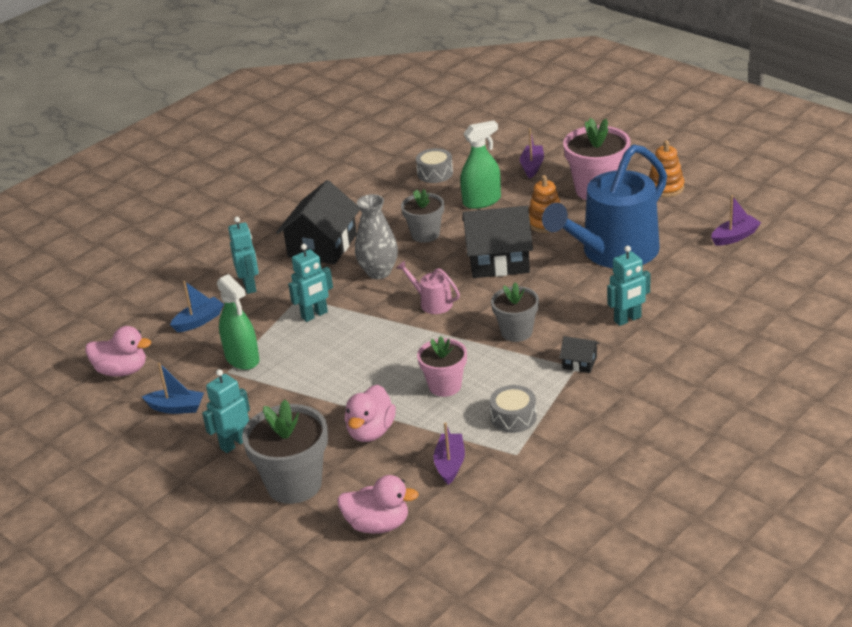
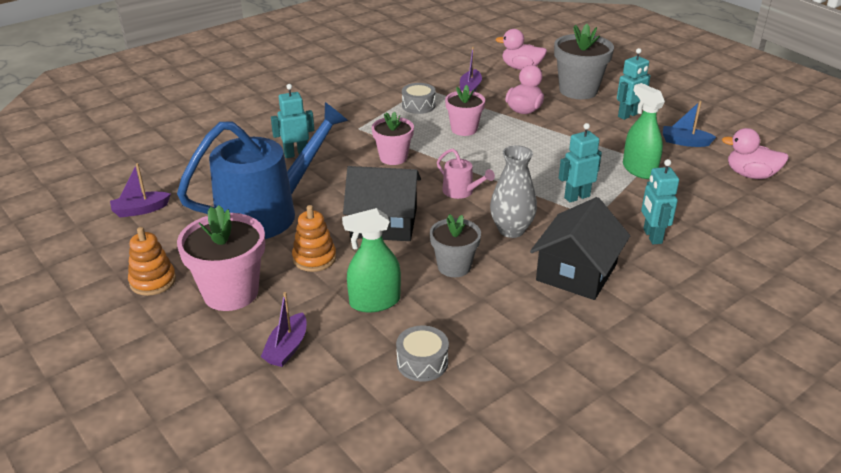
camera: 175 degrees left, 0 degrees up
blue boat [170,280,224,332] -> none
grey flower pot [491,282,539,342] -> pink flower pot [372,112,414,165]
black house [559,336,599,373] -> none

